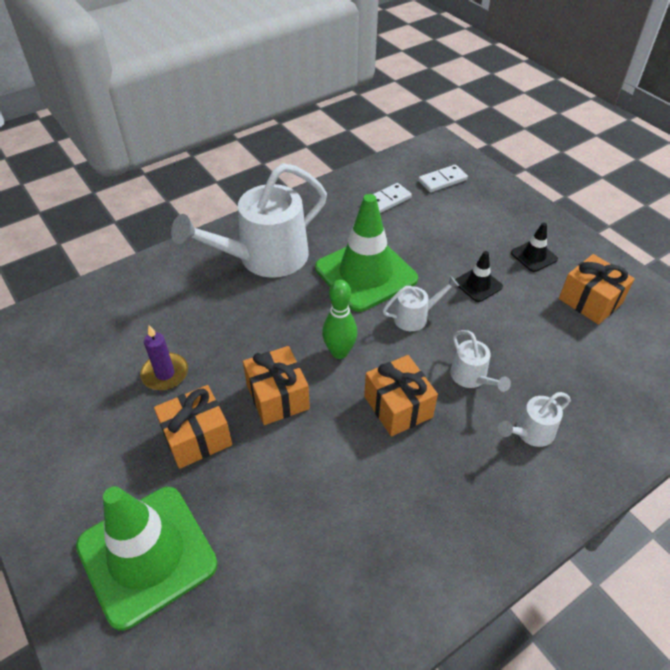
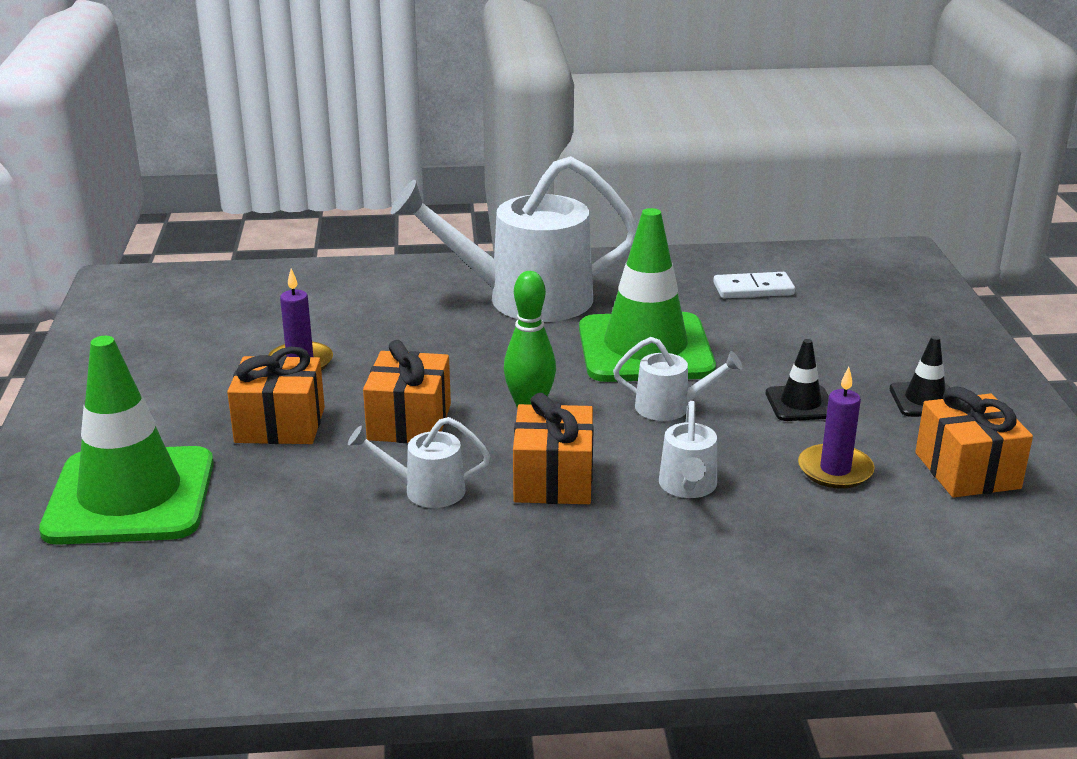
camera: 30 degrees right, 20 degrees down
white domino [418,165,468,192] -> none
white watering can [498,392,571,447] -> white watering can moved to [348,417,490,508]
none -> purple candle [798,367,875,489]

